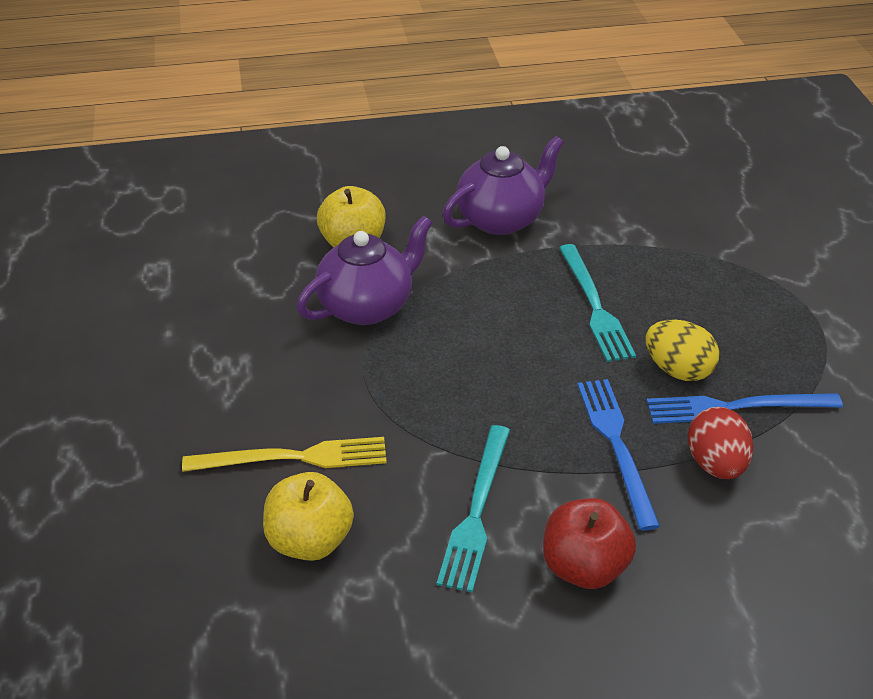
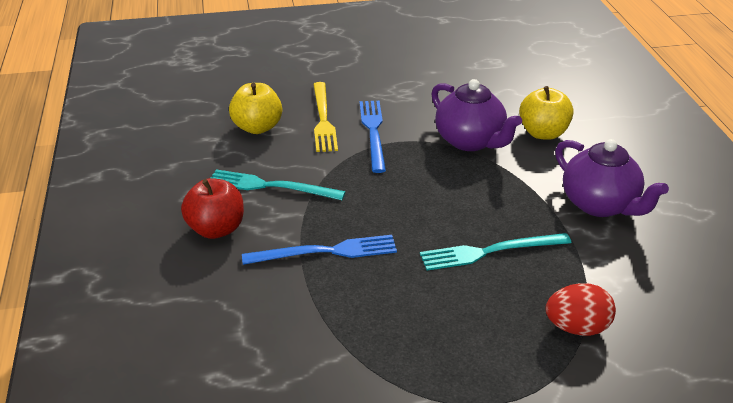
camera: 90 degrees right, 5 degrees down
yellow egg [646,319,719,381] -> none
blue fork [646,393,843,424] -> blue fork moved to [360,101,386,173]
red egg [688,407,754,479] -> red egg moved to [545,283,616,336]

